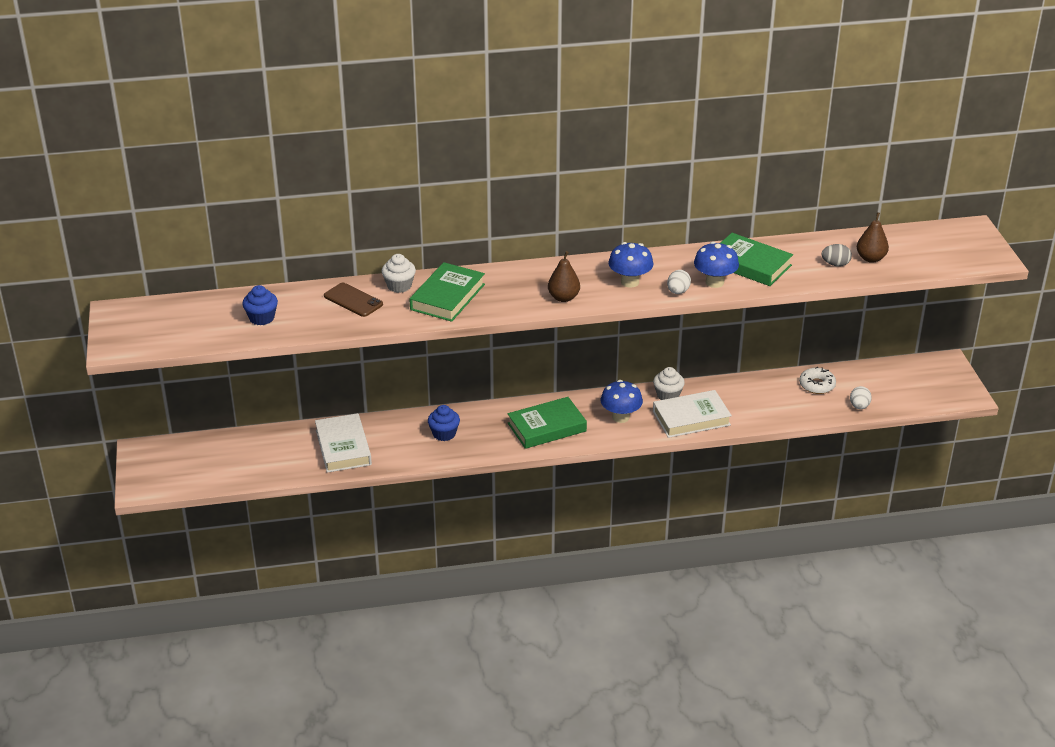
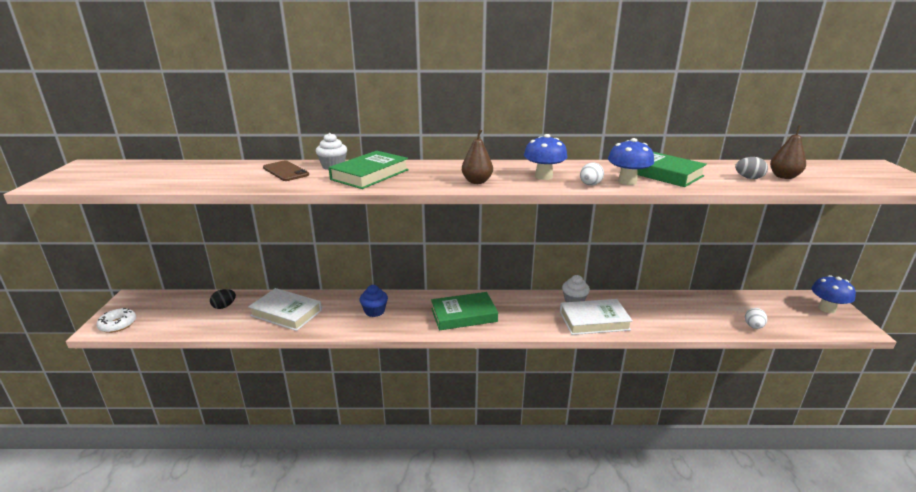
camera: 10 degrees right, 10 degrees down
blue cupcake [242,285,278,325] -> none
white book [315,413,372,473] -> white book turned 60 degrees counterclockwise [248,288,322,331]
blue mushroom [601,380,643,423] -> blue mushroom moved to [811,275,856,313]
white donut [799,367,836,394] -> white donut moved to [96,308,136,333]
none -> black egg [210,289,236,309]

